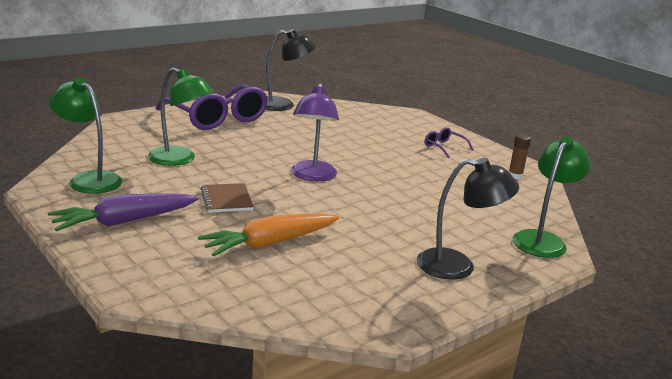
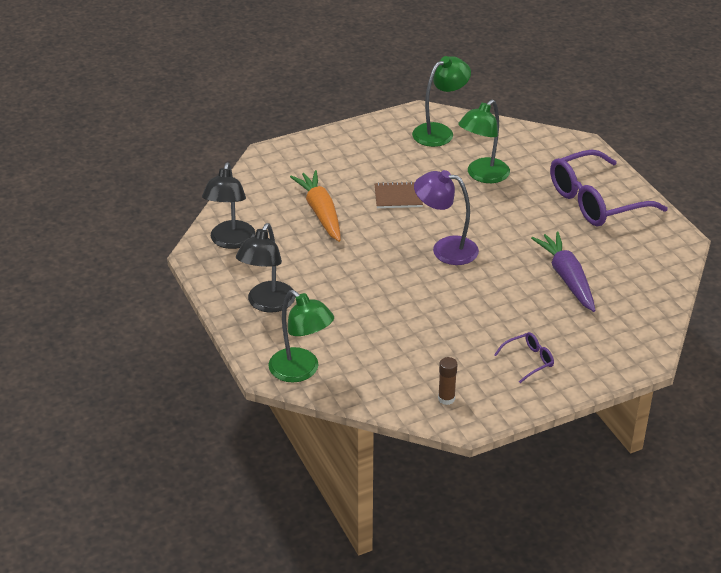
camera: 105 degrees right, 15 degrees up
purple carrot [48,193,199,231] -> purple carrot moved to [531,232,596,312]
black lamp [266,29,316,111] -> black lamp moved to [202,162,256,249]

